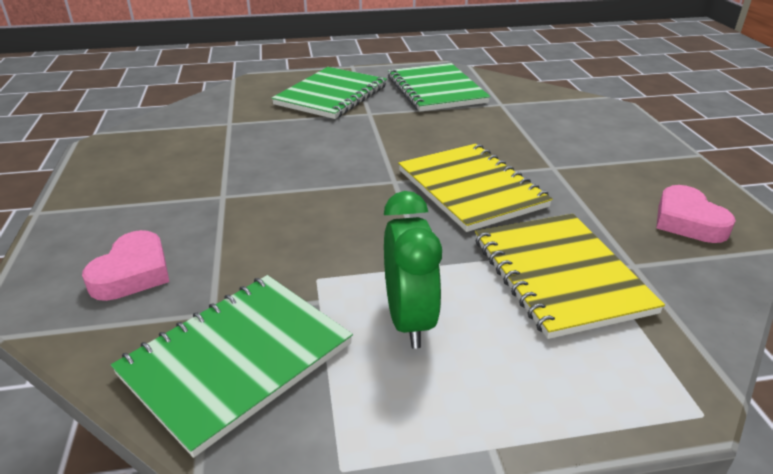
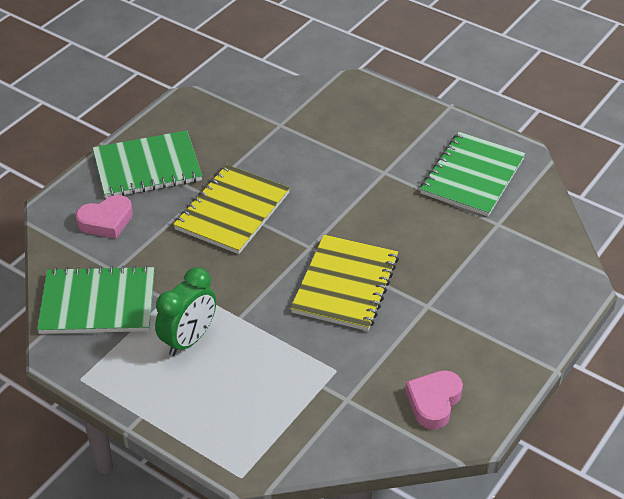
camera: 45 degrees right, 10 degrees up
green notebook [271,67,387,119] -> green notebook moved to [93,130,202,198]
yellow notebook [475,214,665,339] -> yellow notebook moved to [173,164,290,254]

